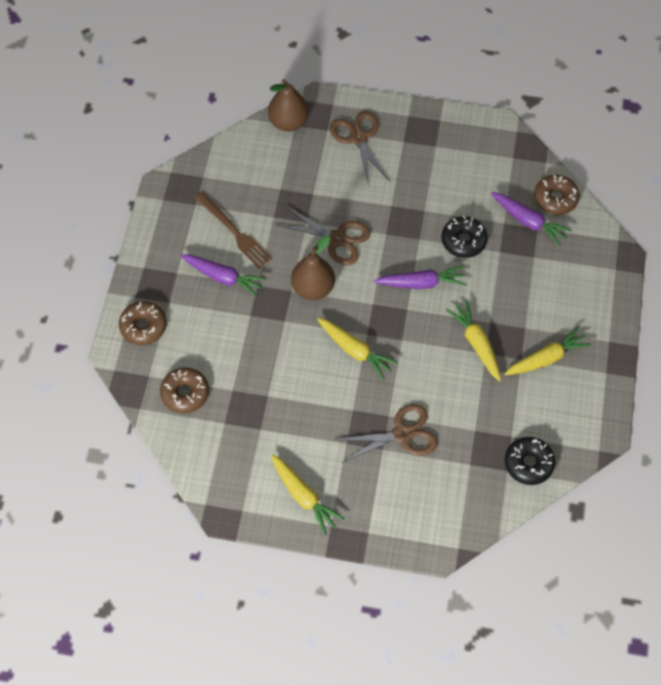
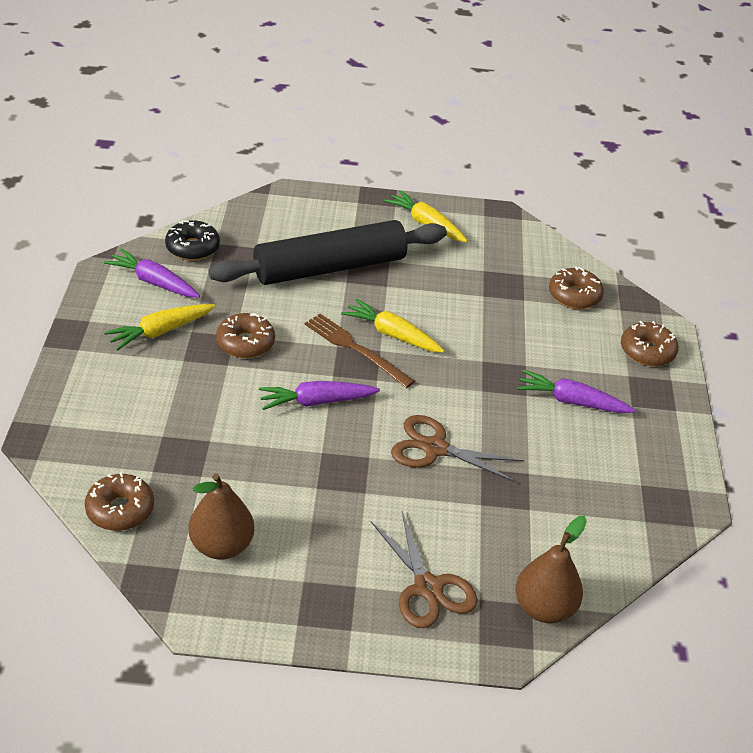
camera: 170 degrees right, 20 degrees down
brown fork [195,192,272,268] -> brown fork moved to [305,314,415,388]
brown pear [291,235,335,300] -> brown pear moved to [189,473,254,560]
brown scissors [335,404,438,464] -> black rolling pin [208,220,447,285]
black donut [441,216,488,258] -> none
yellow carrot [446,300,501,382] -> brown donut [216,313,275,358]
purple carrot [491,192,572,246] -> purple carrot moved to [104,248,200,298]

